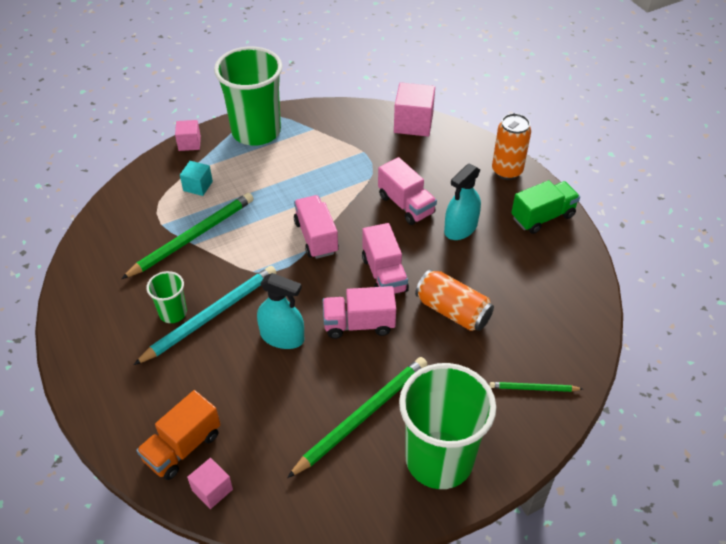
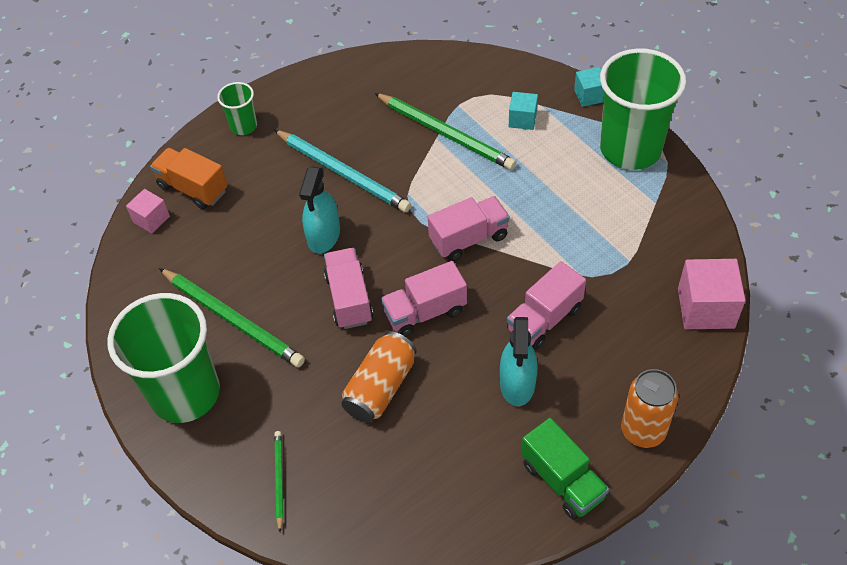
camera: 85 degrees right, 5 degrees up
green cup [147,271,187,323] -> green cup moved to [217,82,257,135]
pink cube [175,120,201,151] -> turquoise cube [574,67,604,107]
turquoise spray bottle [444,164,481,240] -> turquoise spray bottle turned 120 degrees counterclockwise [500,317,538,406]

